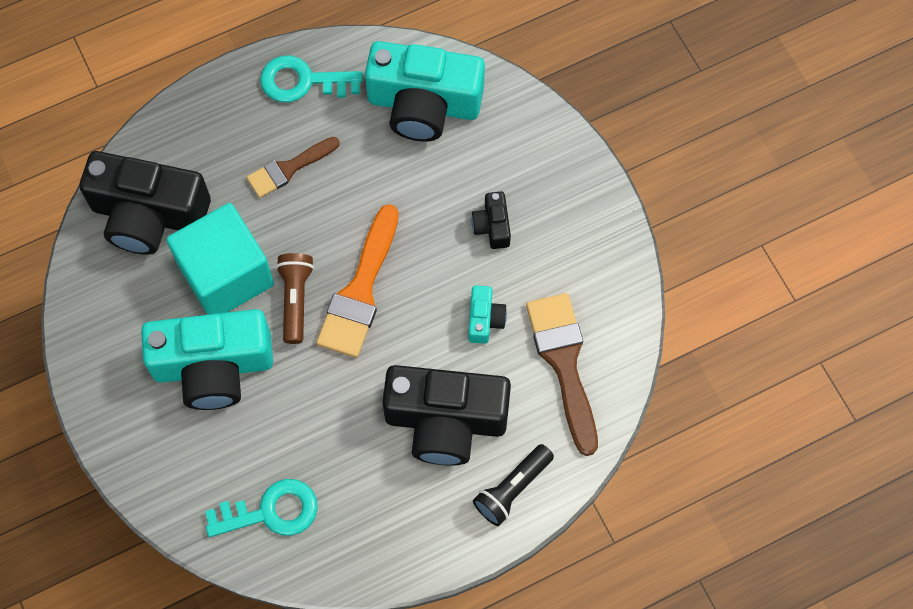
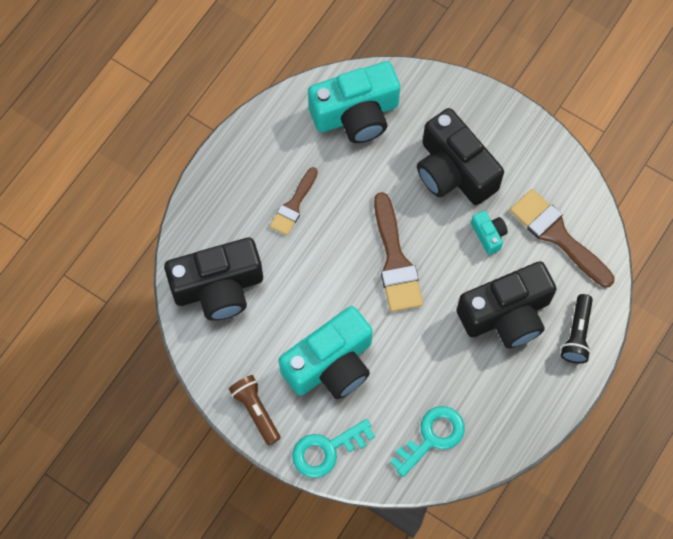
camera: 30 degrees left, 0 degrees up
turquoise cube [166,203,274,315] -> none
turquoise key [260,56,363,102] -> turquoise key moved to [292,419,375,478]
brown flashlight [276,253,314,344] -> brown flashlight moved to [229,375,281,445]
orange brush [316,204,399,358] -> brown brush [374,192,423,312]
black camera [472,192,511,249] -> black camera [417,108,504,205], size x2.27

